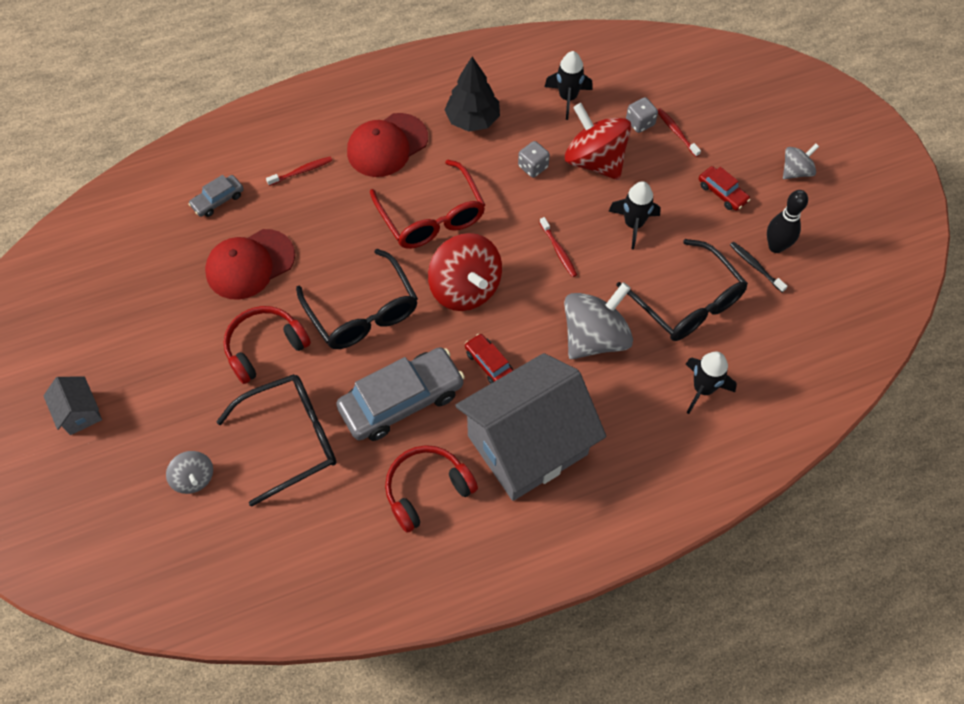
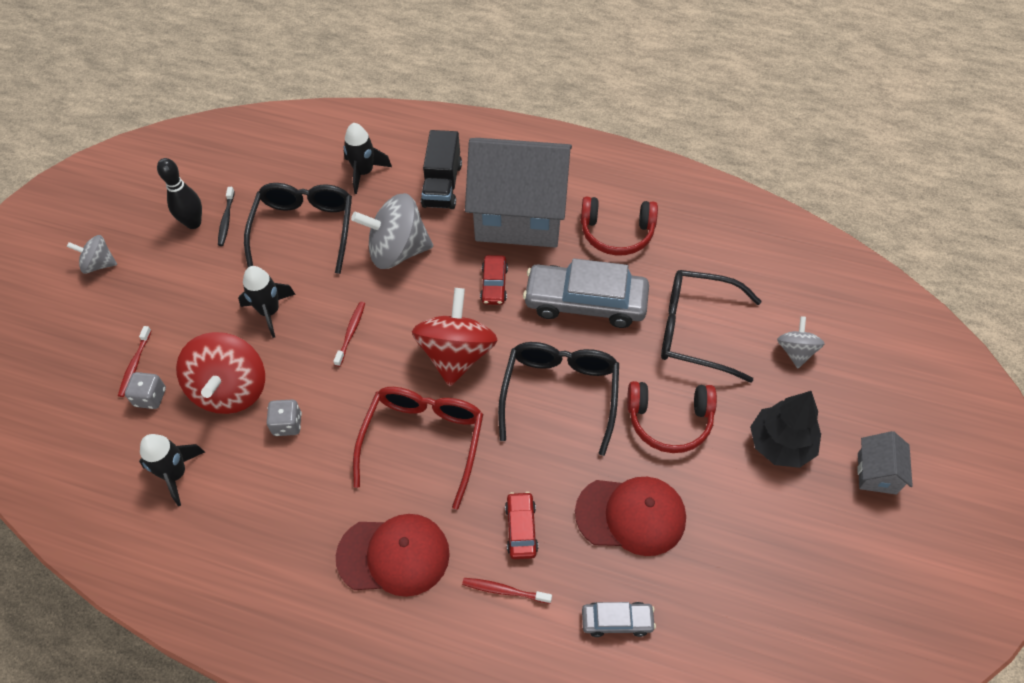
camera: 140 degrees left, 5 degrees down
black tree [445,57,500,132] -> black tree moved to [750,391,821,468]
red car [699,166,750,211] -> red car moved to [505,492,538,559]
none -> black truck [421,130,462,209]

